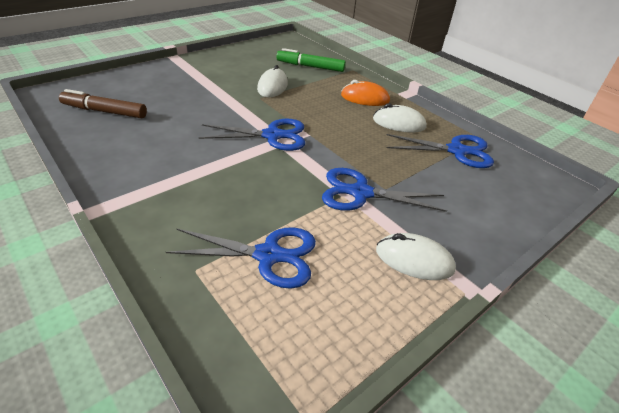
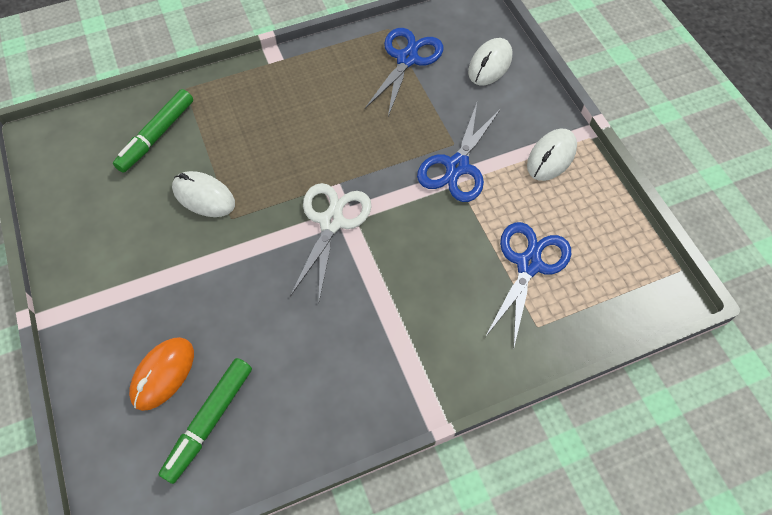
camera: 70 degrees left, 20 degrees up
brown marker [59,89,147,118] -> green marker [158,358,252,484]
blue scissors [198,118,305,151] -> white scissors [290,183,371,301]
orange mouse [341,80,390,106] -> orange mouse moved to [129,337,194,411]
white mouse [373,103,427,133] -> white mouse moved to [468,38,512,86]

